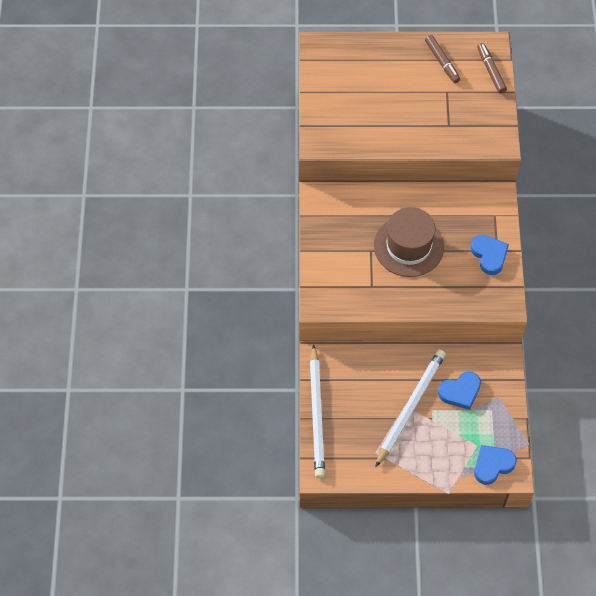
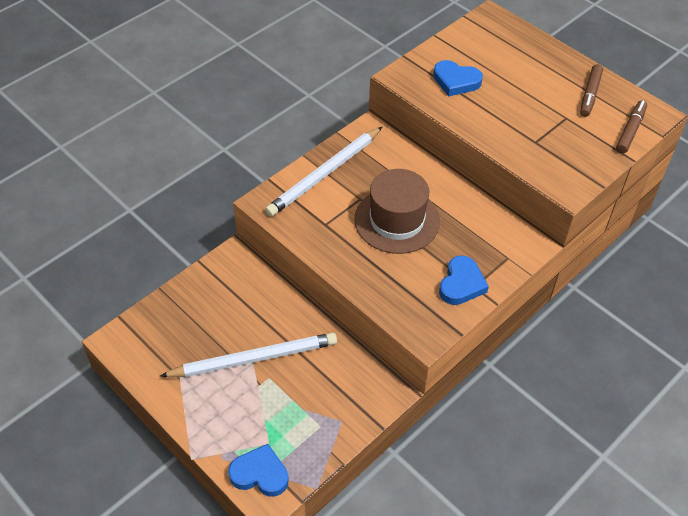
camera: 45 degrees right, 10 degrees down
white pencil [310,344,325,478] -> white pencil moved to [265,127,382,217]
blue heart [438,371,481,410] -> blue heart moved to [433,60,483,96]

